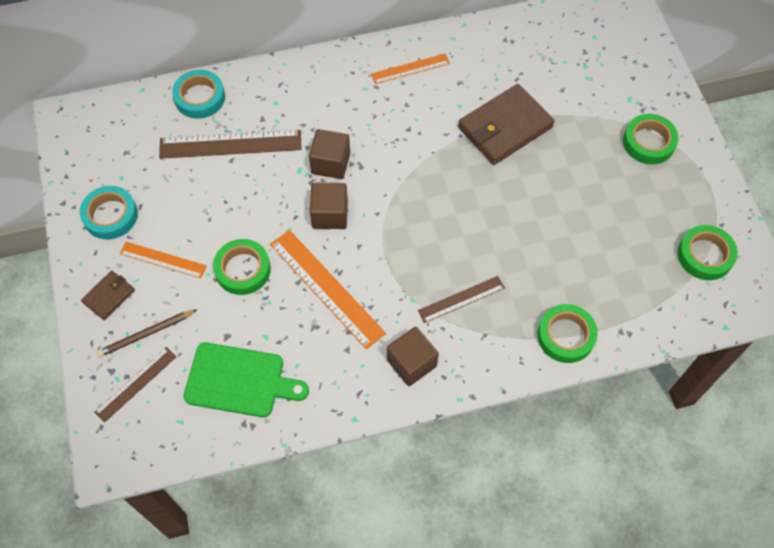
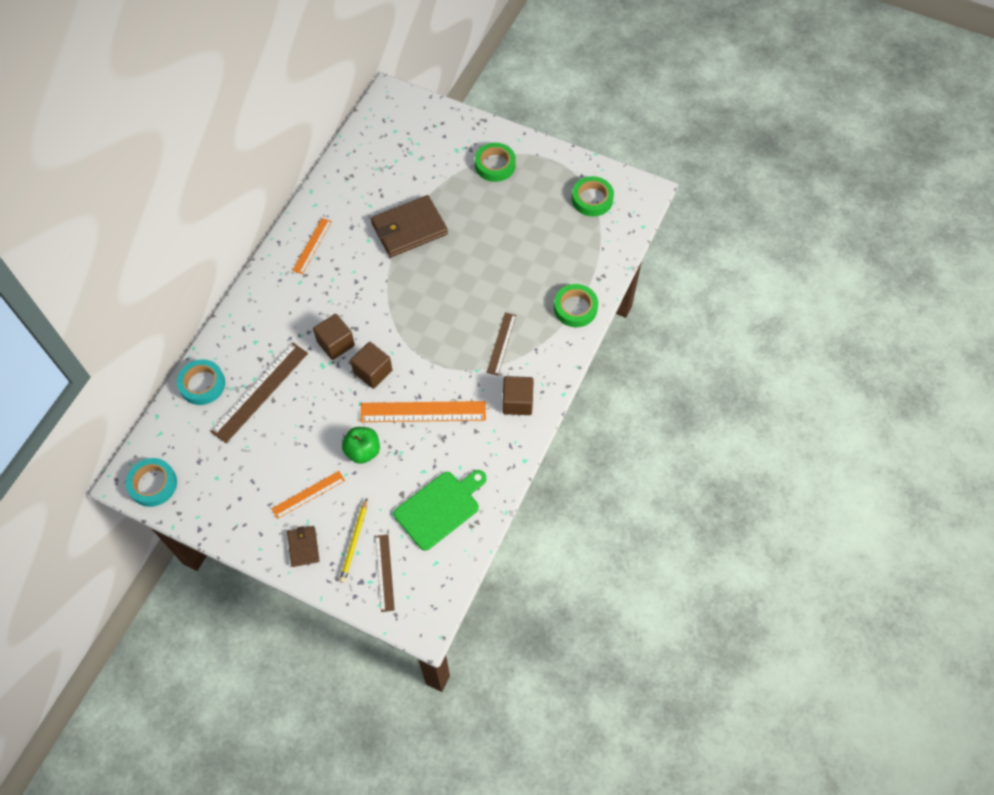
camera: 50 degrees left, 0 degrees up
turquoise tape [80,186,138,239] -> turquoise tape moved to [126,458,177,507]
brown pencil [97,309,198,357] -> yellow pencil [339,498,367,583]
green tape [213,239,271,295] -> green apple [342,427,380,464]
brown wallet [458,84,555,165] -> brown wallet turned 60 degrees clockwise [371,195,448,257]

